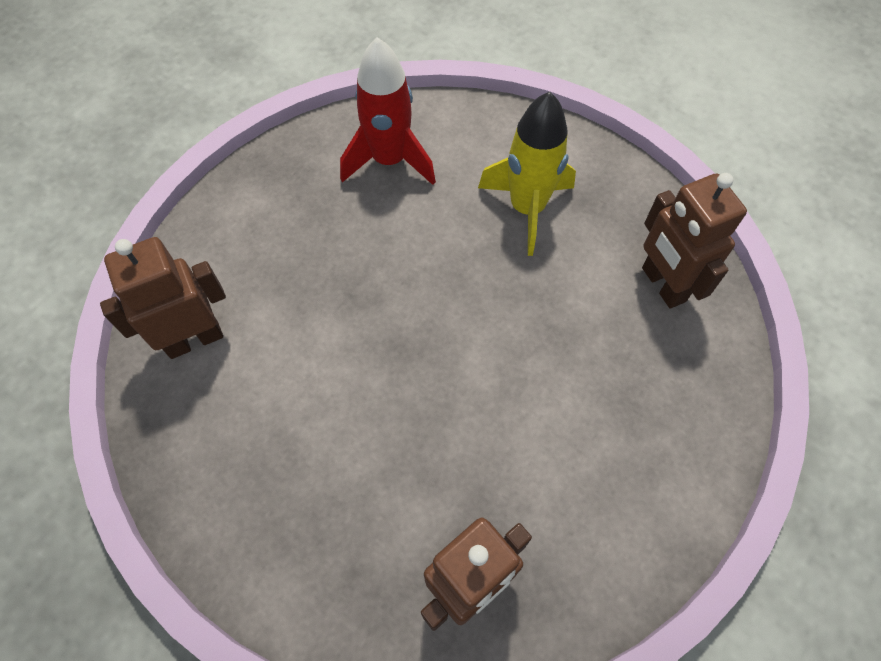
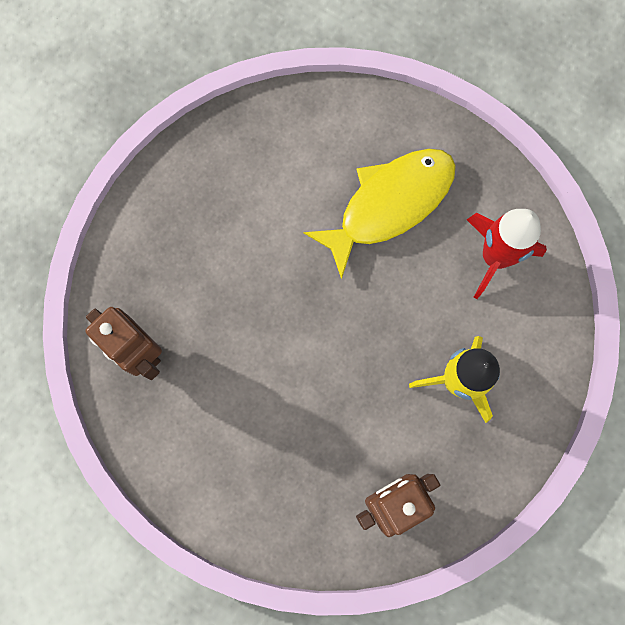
camera: 85 degrees right, 15 degrees up
brown robot [100,237,226,359] -> none
none -> yellow fish [304,149,456,279]

